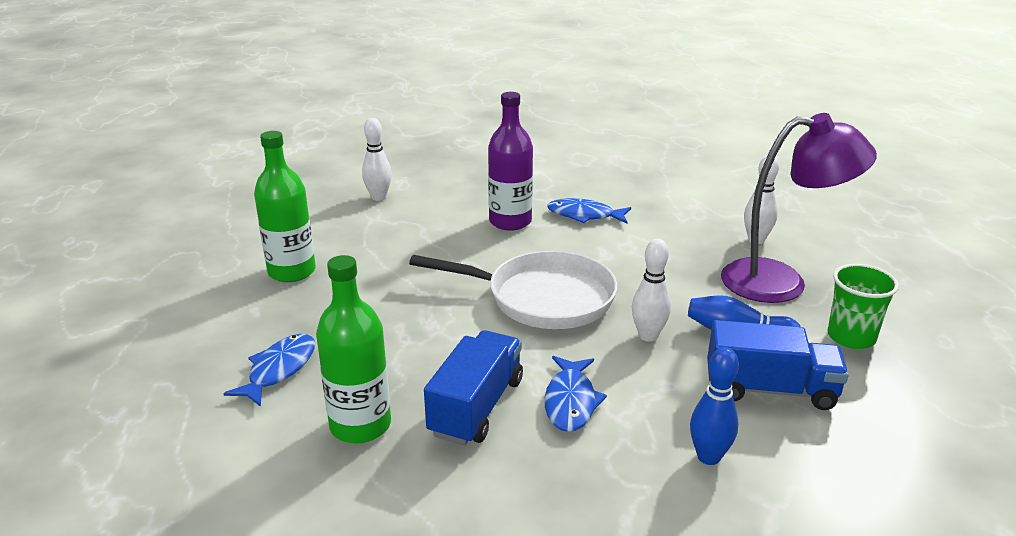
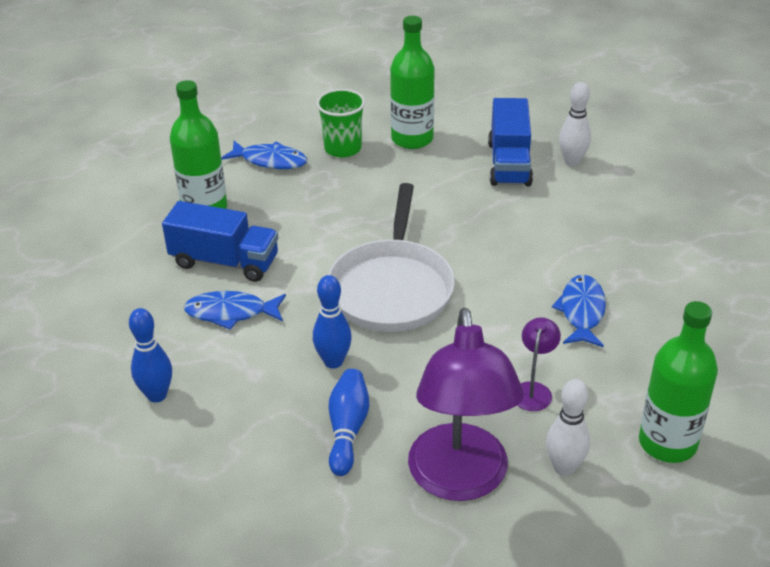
camera: 85 degrees right, 10 degrees up
purple bottle [488,92,533,231] -> none
white bowling pin [632,239,671,342] -> blue bowling pin [313,275,352,369]
blue truck [707,320,849,410] -> blue truck moved to [488,98,533,186]
green cup [827,264,899,349] -> green cup moved to [316,89,365,158]
none -> purple lamp [517,317,561,411]
none -> green bottle [639,301,718,463]

